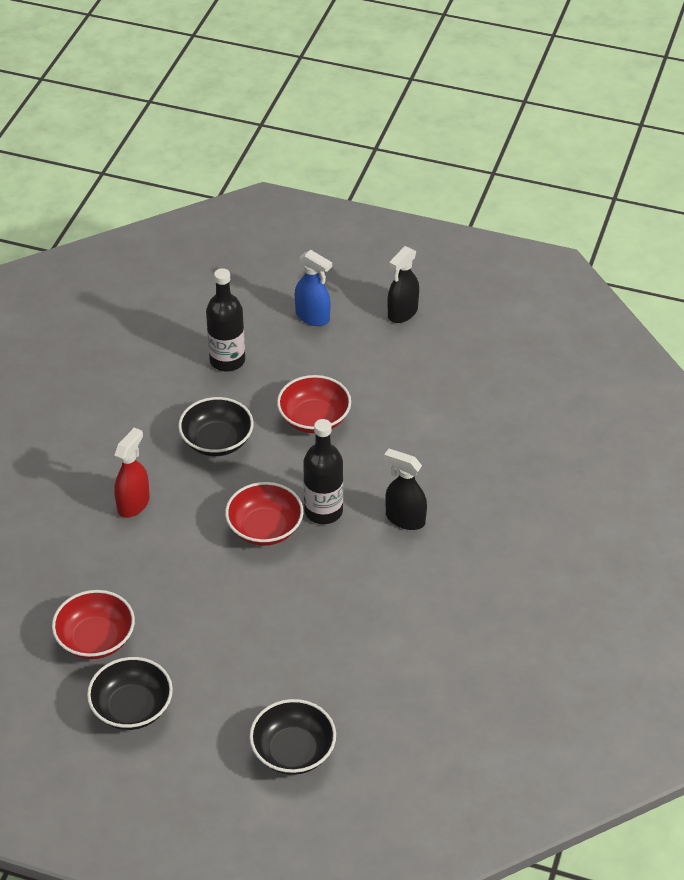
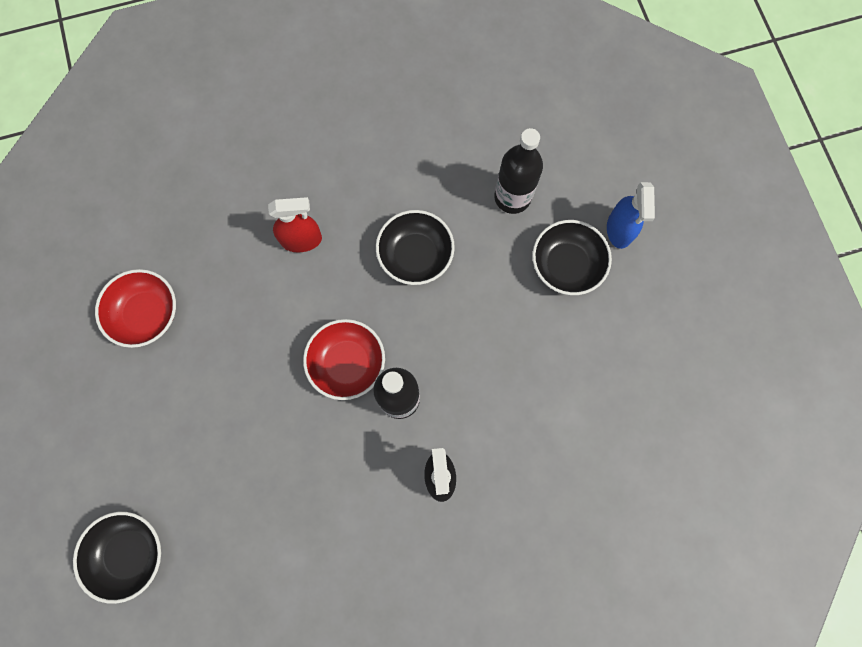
camera: 55 degrees right, 30 degrees up
black bowl [87,657,173,730] -> black bowl moved to [532,220,612,295]
red bowl [277,375,351,433] -> none
black spray bottle [388,246,419,323] -> none

